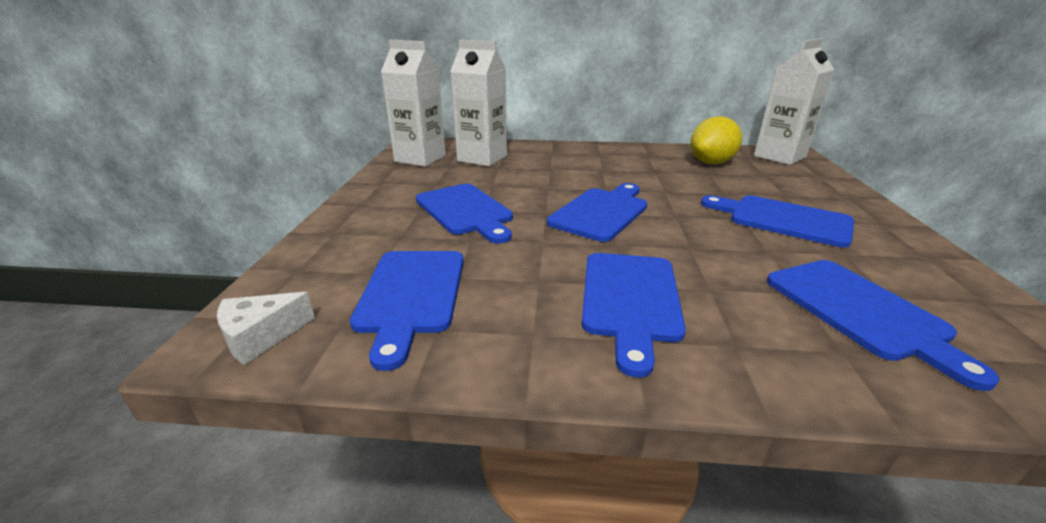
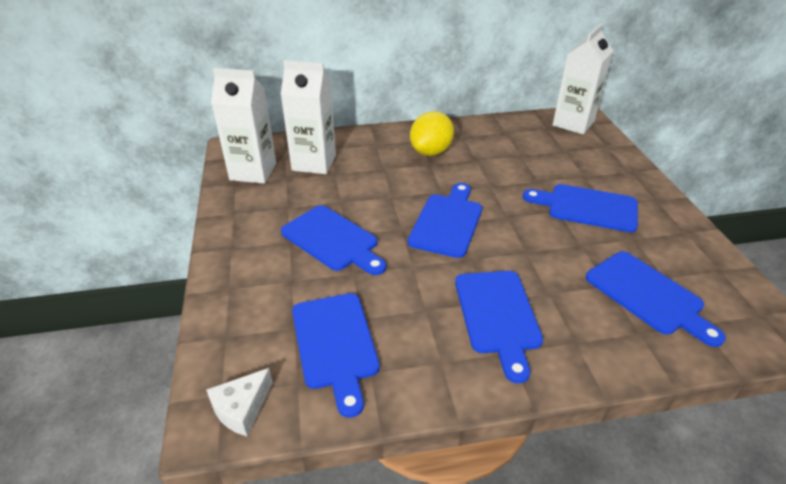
camera: 15 degrees left, 10 degrees up
yellow lemon [690,116,742,164] -> yellow lemon moved to [410,111,454,156]

